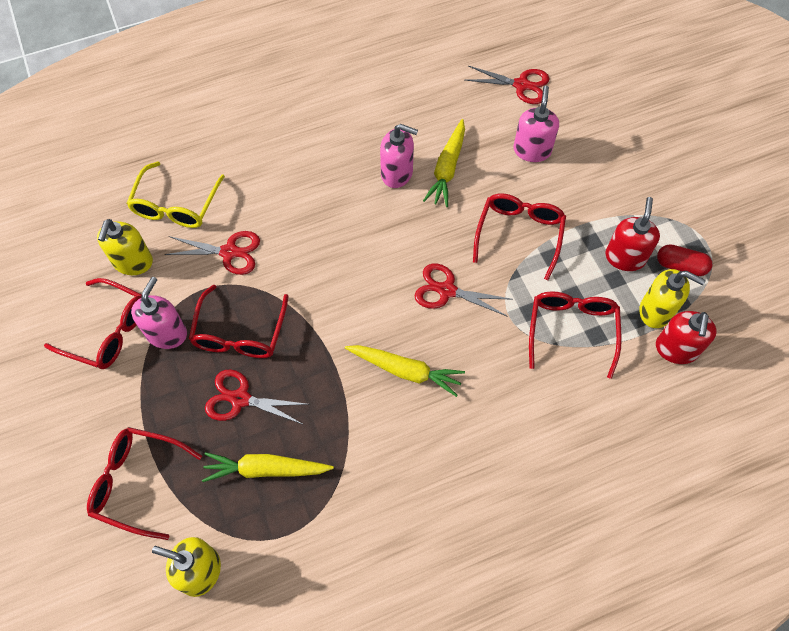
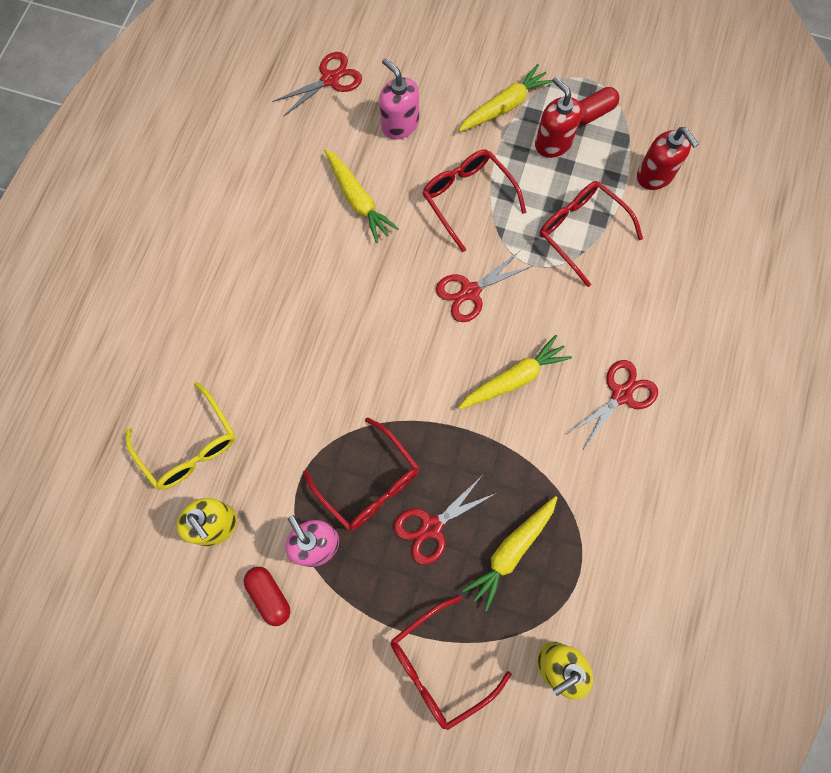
camera: 50 degrees left, 10 degrees up
red glasses [44,278,142,369] -> red capsule [244,567,290,626]
red scissors [165,231,260,275] -> red scissors moved to [567,360,658,450]
pink soap dispenser [380,124,418,188] -> none
yellow soap dispenser [639,269,706,328] -> none
none -> yellow carrot [458,64,552,132]

